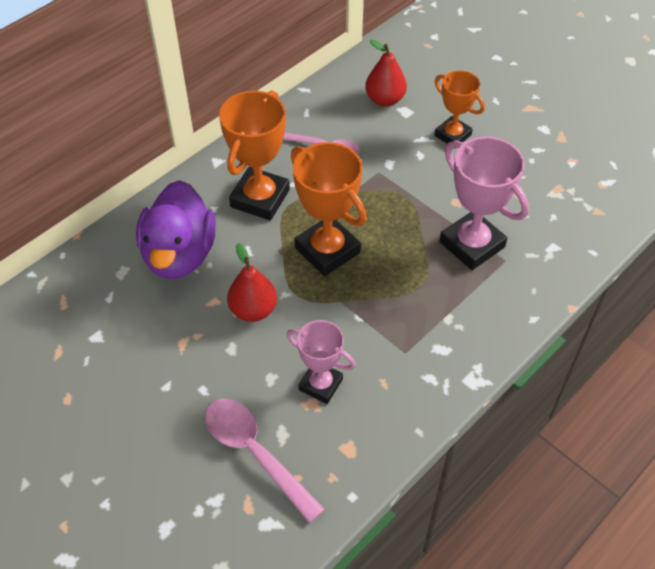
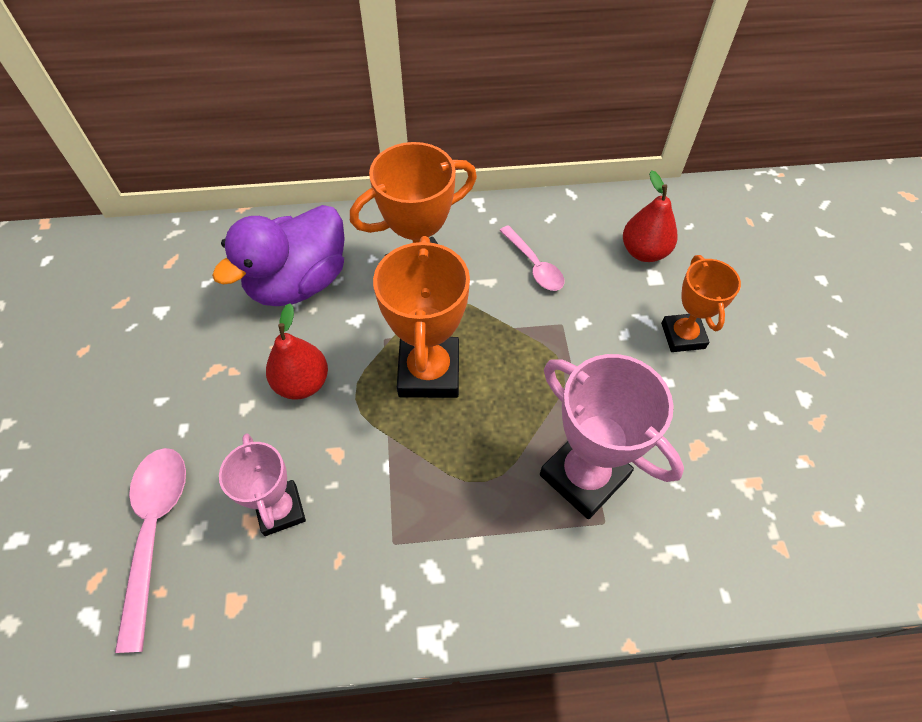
camera: 40 degrees right, 5 degrees up
pink trophy [440,137,529,270] -> pink trophy turned 45 degrees counterclockwise [540,354,684,519]

